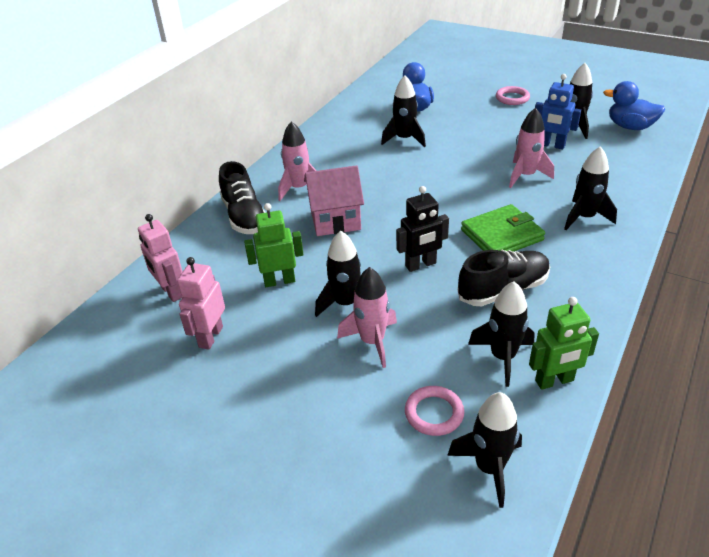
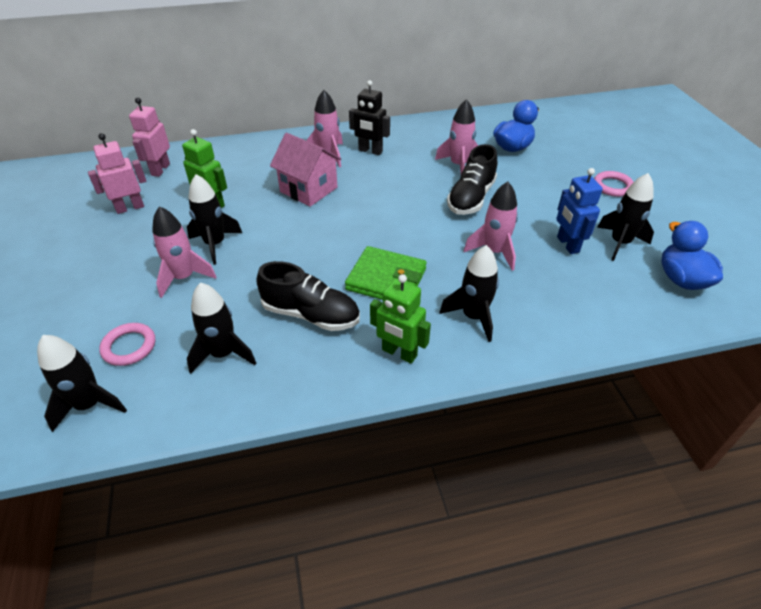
camera: 45 degrees right, 5 degrees up
black shoe [219,161,266,234] -> black shoe moved to [447,144,497,215]
black rocket [381,75,426,147] -> pink rocket [435,99,478,174]
black robot [396,186,449,272] -> black robot moved to [349,80,390,155]
green robot [529,297,599,390] -> green robot moved to [370,274,431,364]

